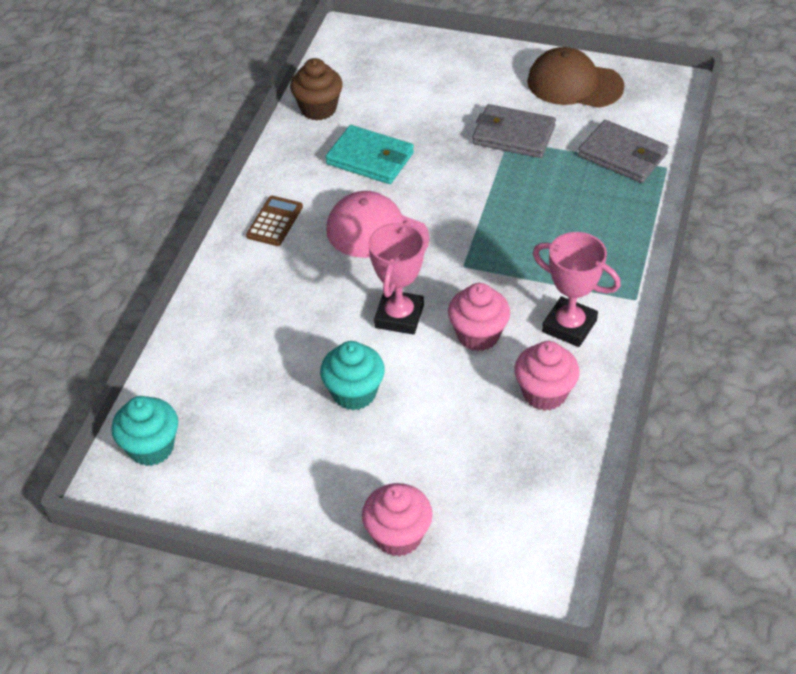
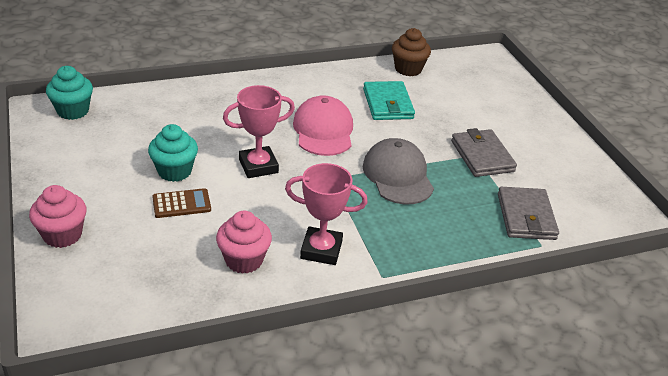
camera: 50 degrees right, 10 degrees down
brown calculator [246,196,303,246] -> brown calculator moved to [152,188,211,218]
pink cupcake [448,283,510,351] -> none
brown cap [527,47,624,108] -> none
pink trophy [533,232,621,347] -> pink trophy turned 75 degrees counterclockwise [285,163,368,265]
none -> grey cap [363,138,434,205]

